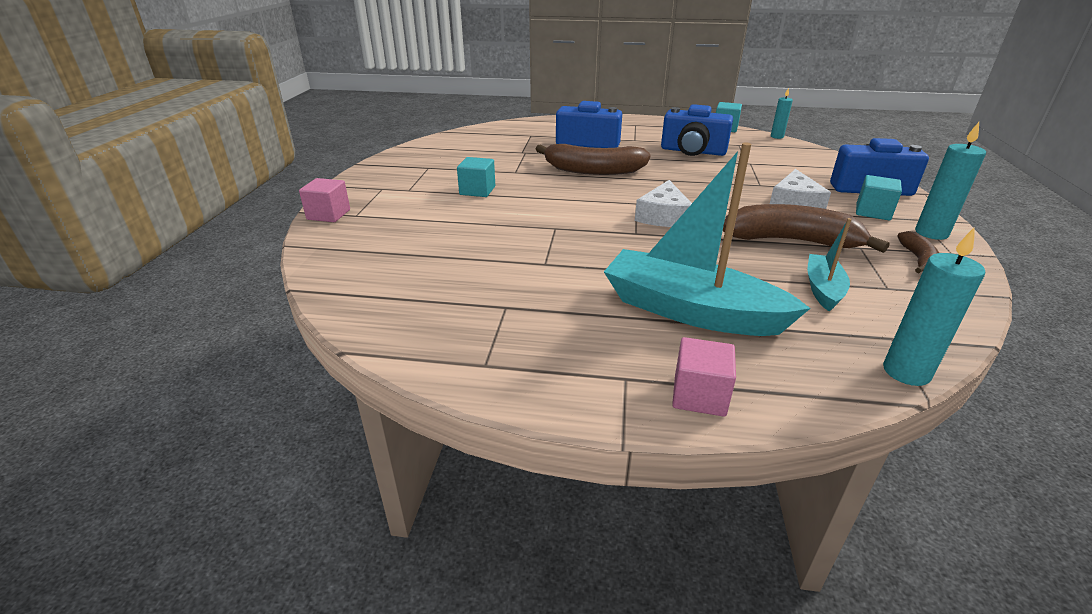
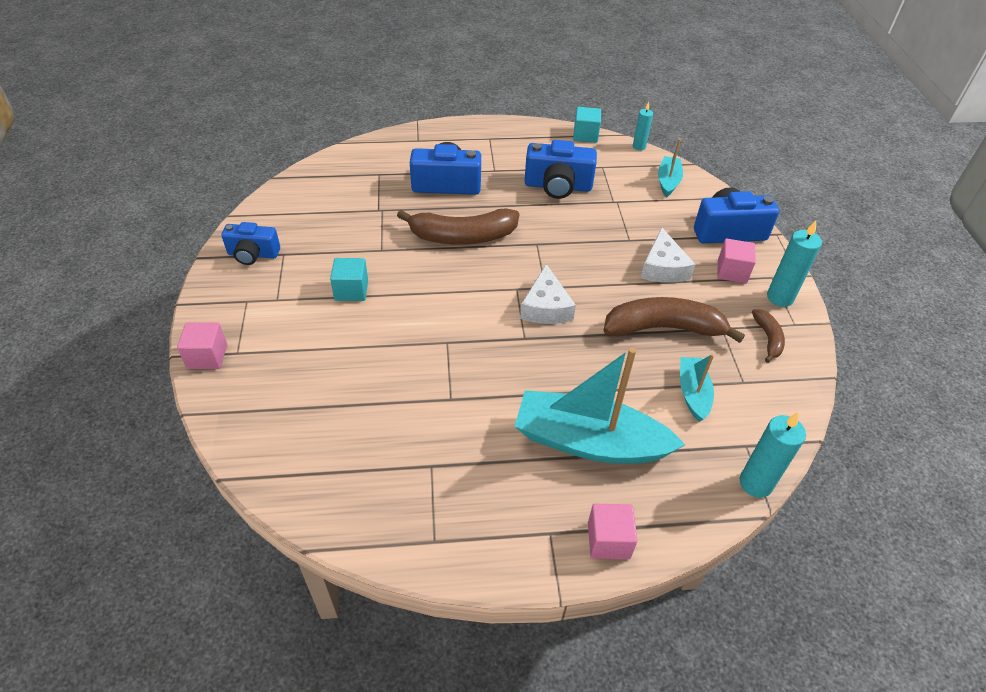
camera: 15 degrees left, 15 degrees up
turquoise cube [856,175,902,220] -> pink cube [717,239,756,283]
none -> blue camera [221,222,280,265]
none -> turquoise boat [658,138,683,197]

